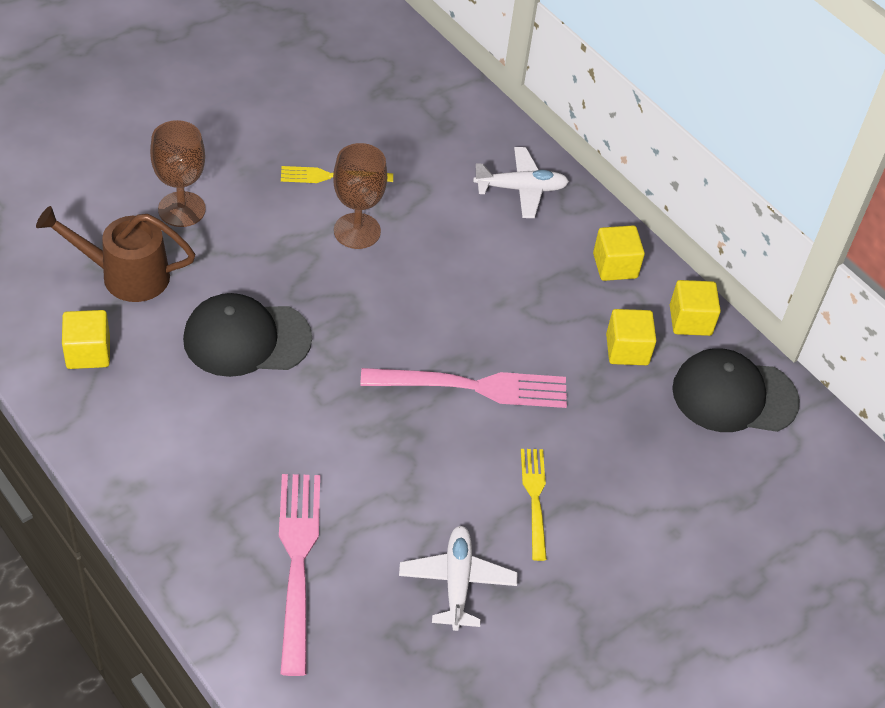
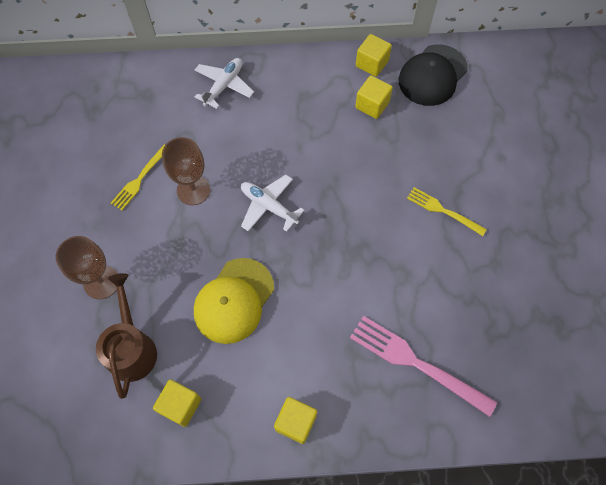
camera: 50 degrees left, 15 degrees up
brown watering can [36,206,195,302] -> brown watering can turned 135 degrees clockwise [96,273,157,399]
black cap [183,293,312,377] -> yellow cap [194,258,274,344]
pink fork [360,368,567,408] -> none
white plane [399,526,517,631] -> white plane moved to [241,175,305,232]
yellow cube [593,225,645,281] -> yellow cube moved to [274,397,317,444]

